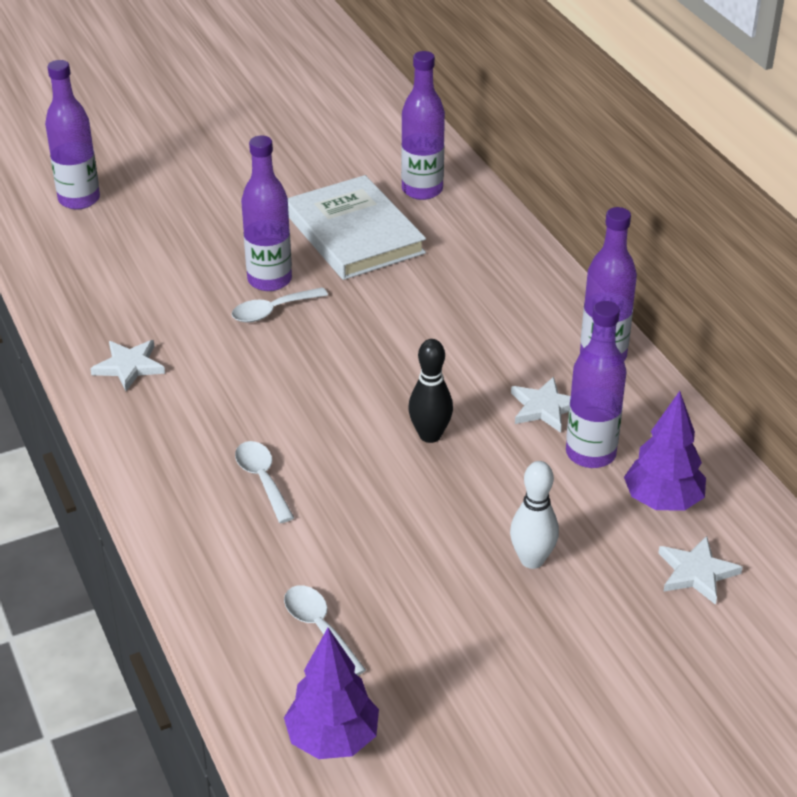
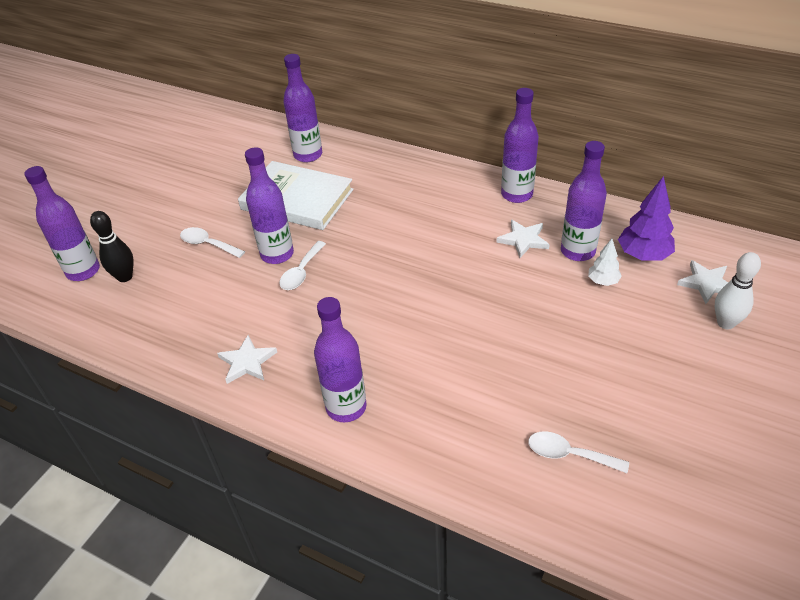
camera: 35 degrees left, 5 degrees up
white spoon [235,441,294,523] -> white spoon moved to [180,227,245,258]
purple tree [284,628,379,759] -> none
black bowling pin [408,339,453,443] -> black bowling pin moved to [90,211,134,282]
white bowling pin [510,461,559,569] -> white bowling pin moved to [715,252,761,330]
none -> purple bottle [314,297,367,422]
none -> white tree [588,238,622,286]

